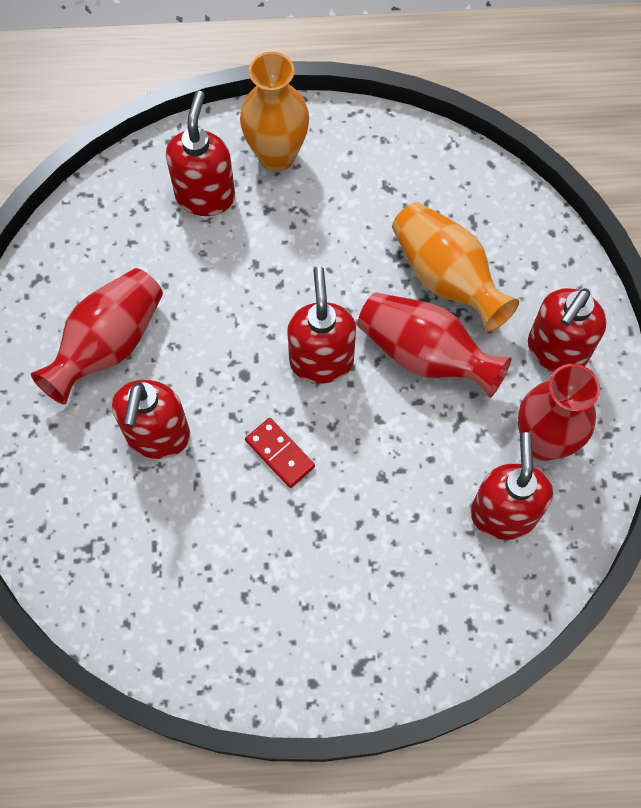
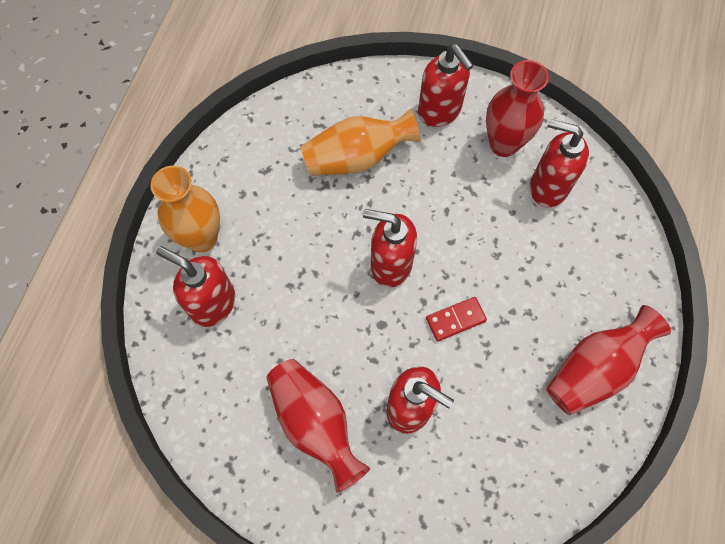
camera: 70 degrees left, 0 degrees up
red vase [358,292,511,398] -> red vase moved to [546,305,671,415]

